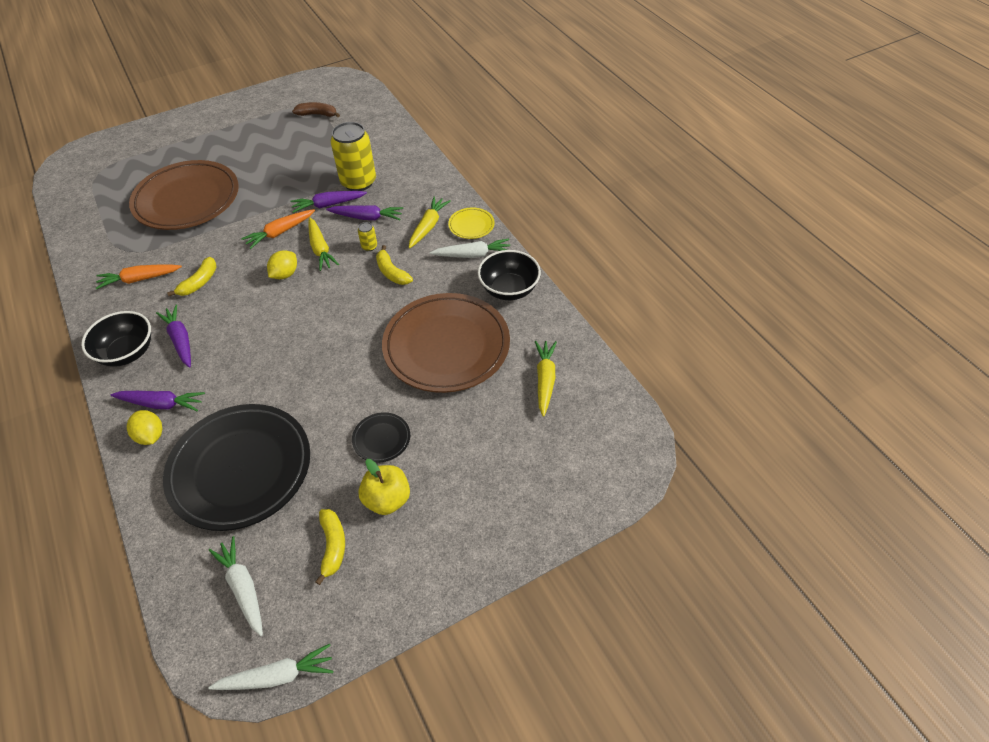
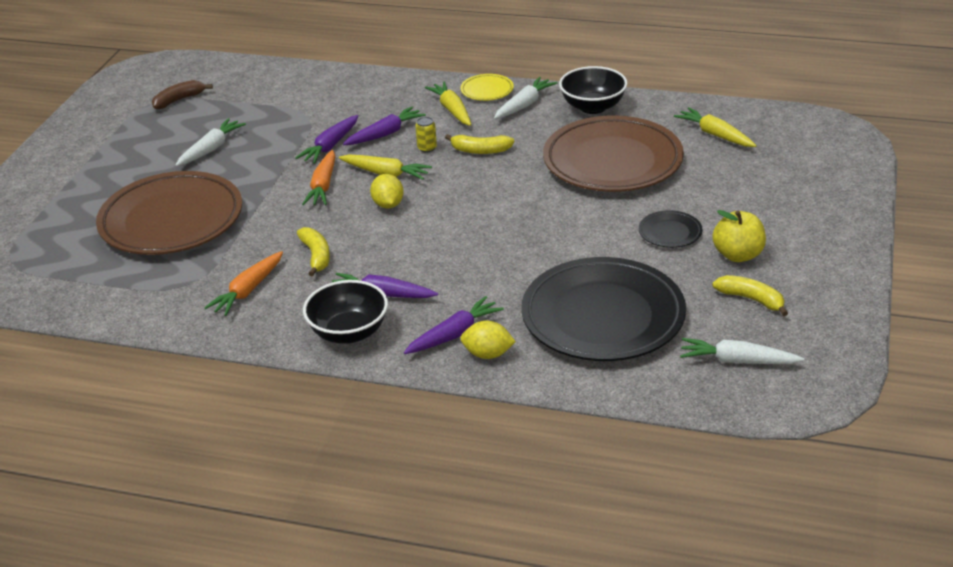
camera: 45 degrees left, 15 degrees down
white carrot [208,644,333,690] -> white carrot moved to [175,118,246,167]
yellow can [330,122,376,191] -> none

